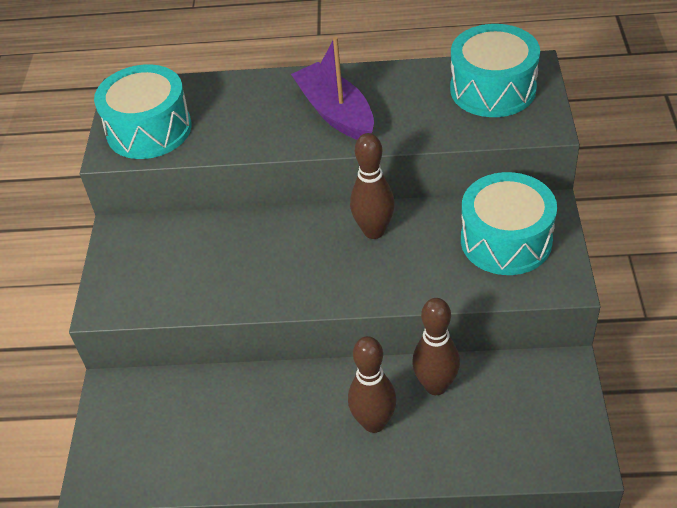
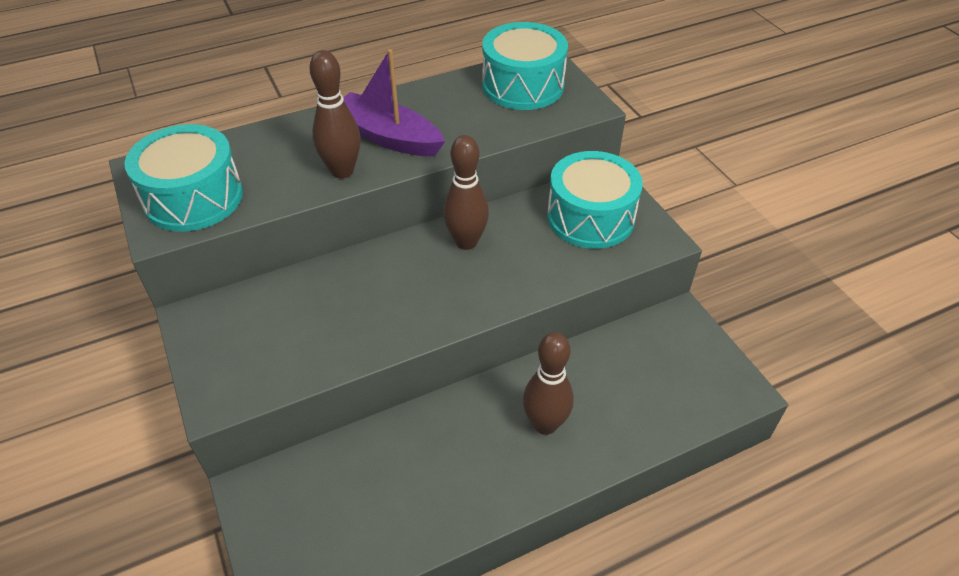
camera: 30 degrees left, 0 degrees up
brown bowling pin [412,298,460,395] -> brown bowling pin moved to [310,50,361,178]

